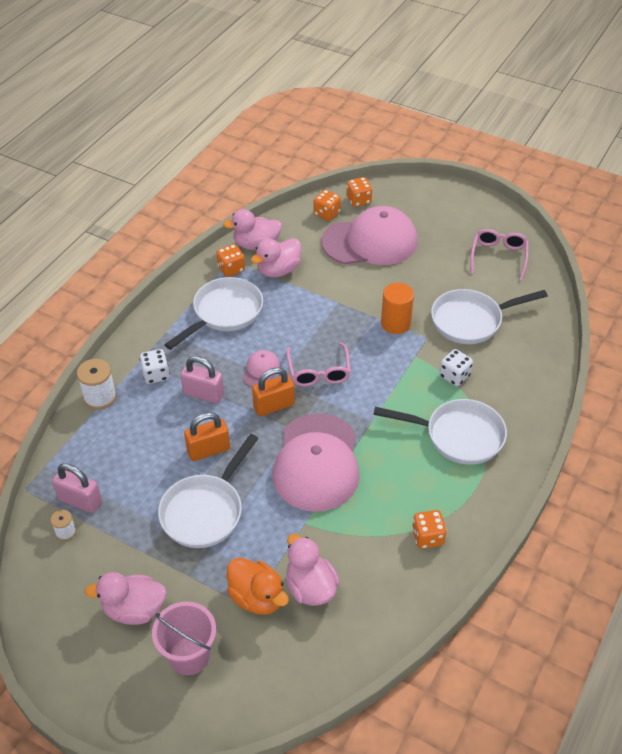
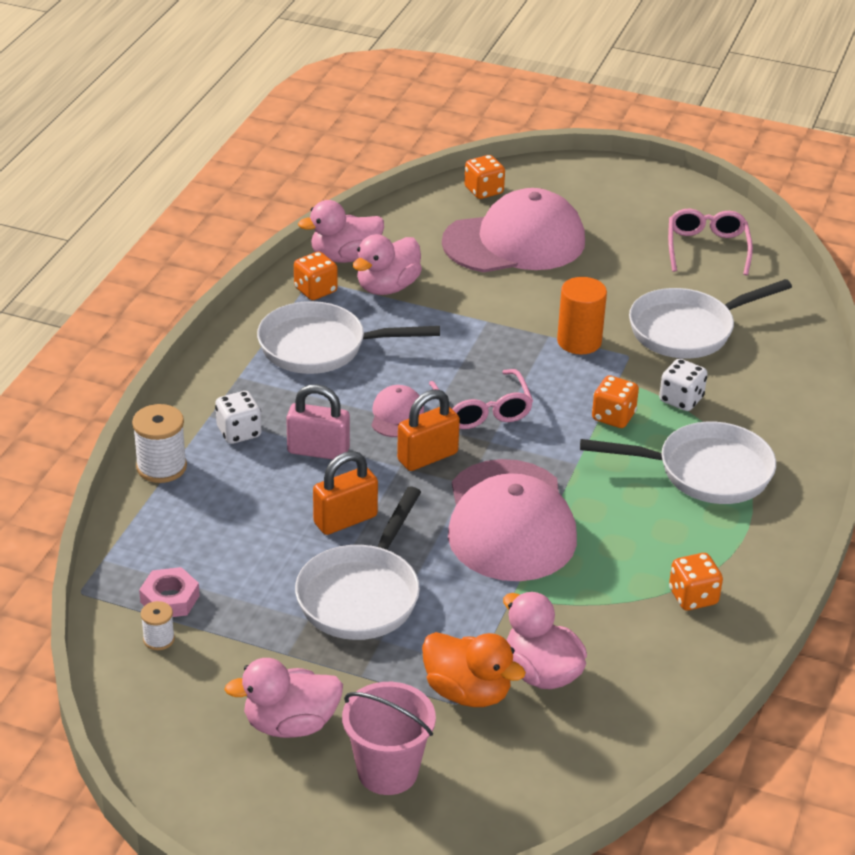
camera: 10 degrees left, 10 degrees down
pink padlock [52,463,102,513] -> pink nut [139,567,200,617]
white pan [165,277,263,350] -> white pan turned 120 degrees counterclockwise [257,301,440,374]
orange dice [314,190,341,221] -> orange dice moved to [592,375,639,428]

